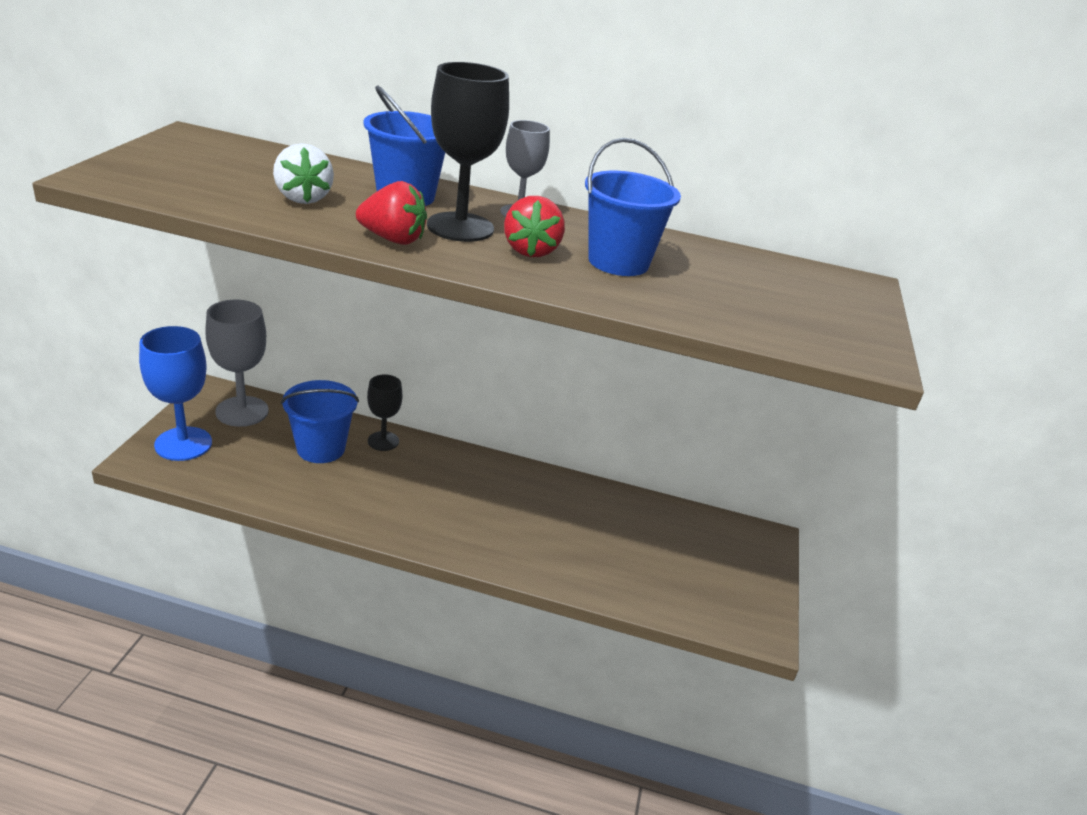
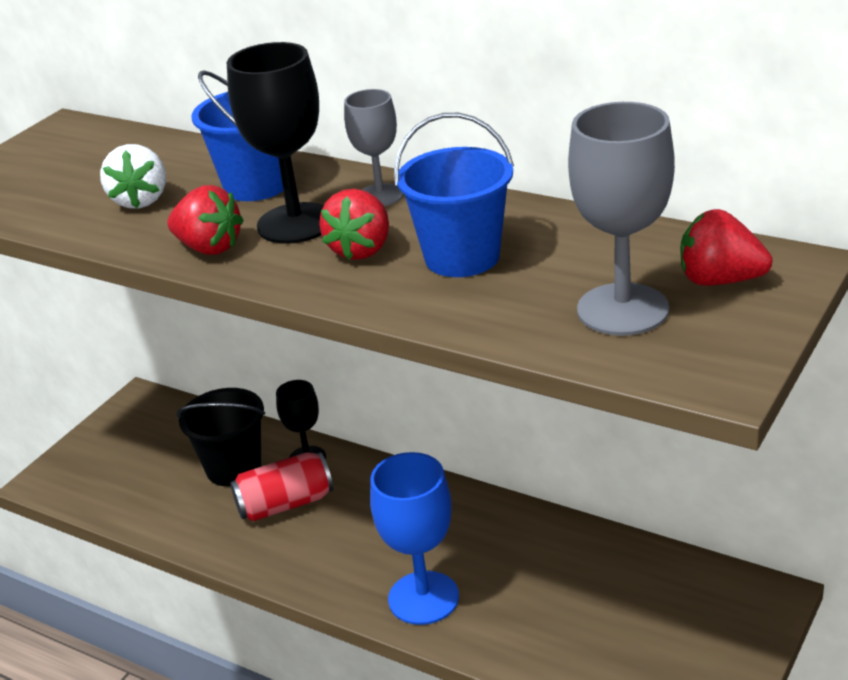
camera: 25 degrees right, 0 degrees up
blue goblet [139,326,212,461] -> blue goblet moved to [370,452,459,625]
grey goblet [205,300,269,427] -> grey goblet moved to [568,102,675,336]
blue bucket [281,380,359,463] -> black bucket [176,388,265,486]
none -> red can [231,452,333,521]
none -> red strawberry [681,209,773,286]

